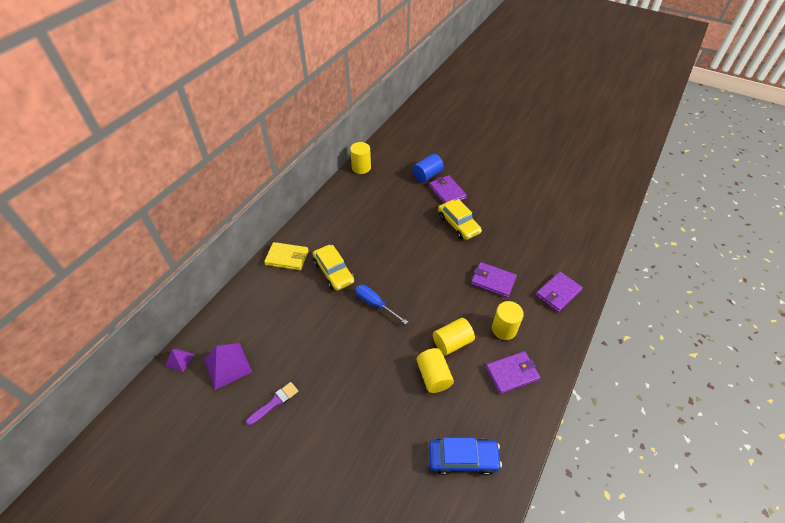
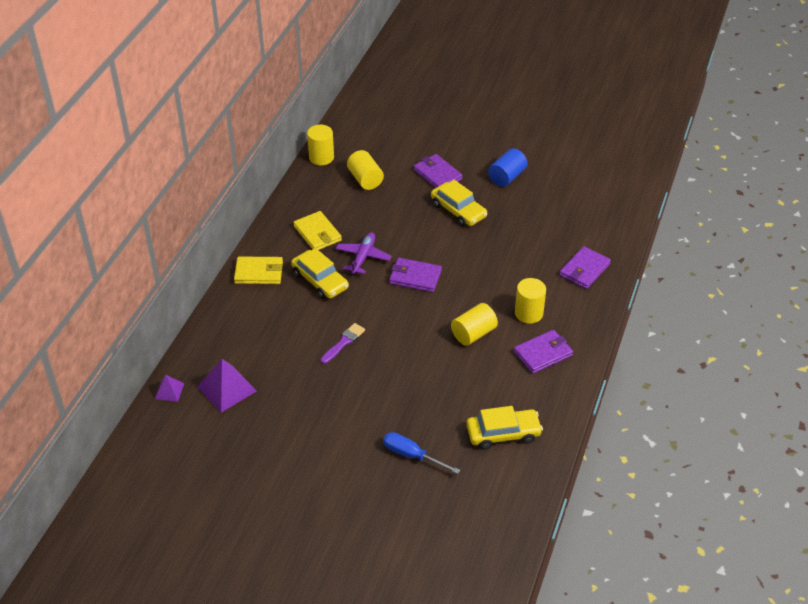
camera: 10 degrees left, 5 degrees down
purple brush [246,382,298,426] -> purple brush moved to [321,323,365,364]
blue screwdriver [355,285,408,324] -> blue screwdriver moved to [383,432,460,474]
blue cylinder [412,154,444,183] -> blue cylinder moved to [488,148,527,187]
yellow cylinder [417,348,454,393] -> yellow cylinder moved to [347,150,384,190]
blue car [429,437,502,476] -> yellow car [466,406,543,449]
purple wallet [471,262,517,298] -> purple wallet moved to [389,258,442,292]
none -> yellow wallet [293,211,342,250]
none -> purple plane [336,232,392,274]

